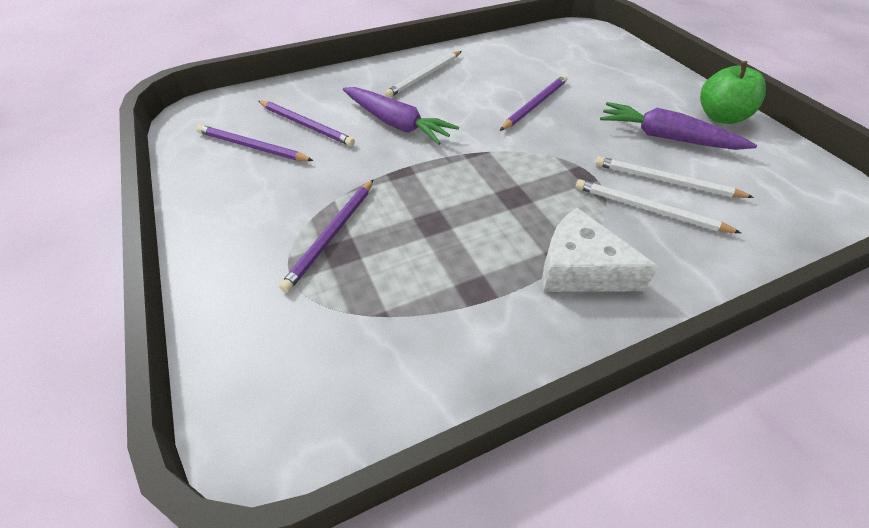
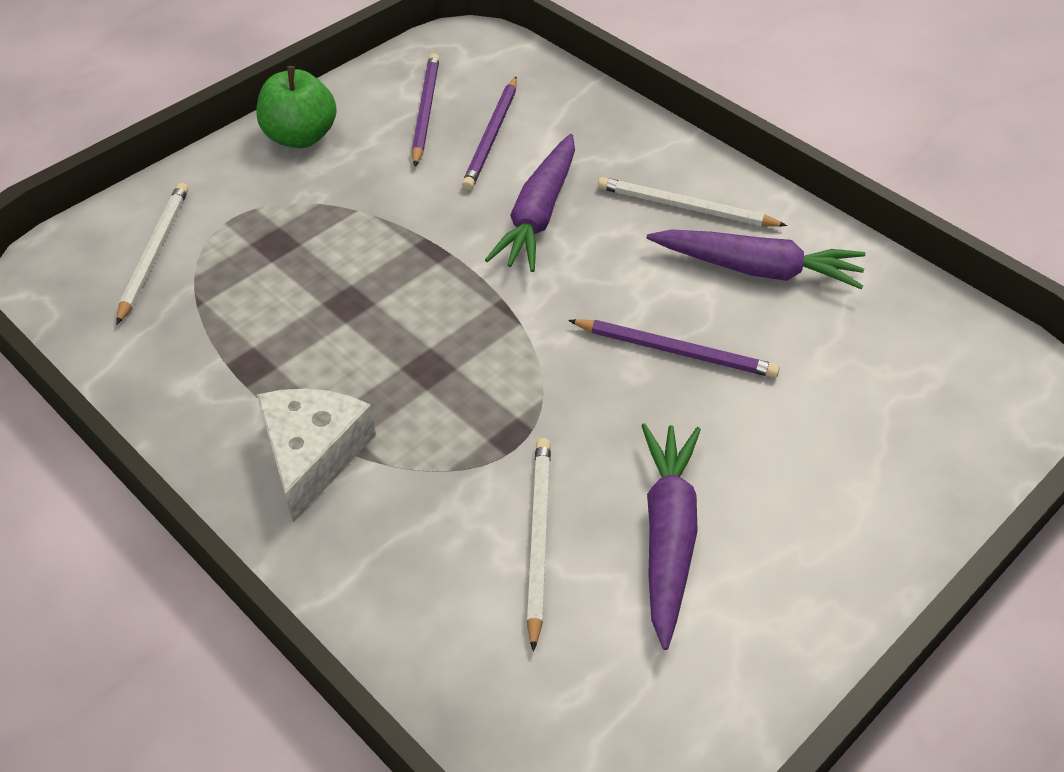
camera: 70 degrees right, 0 degrees up
purple pencil [279,179,374,292] -> none
white pencil [576,179,741,233] -> white pencil moved to [116,183,188,325]
green apple [700,61,766,124] -> green apple moved to [256,66,337,148]
none -> purple carrot [646,229,866,289]

